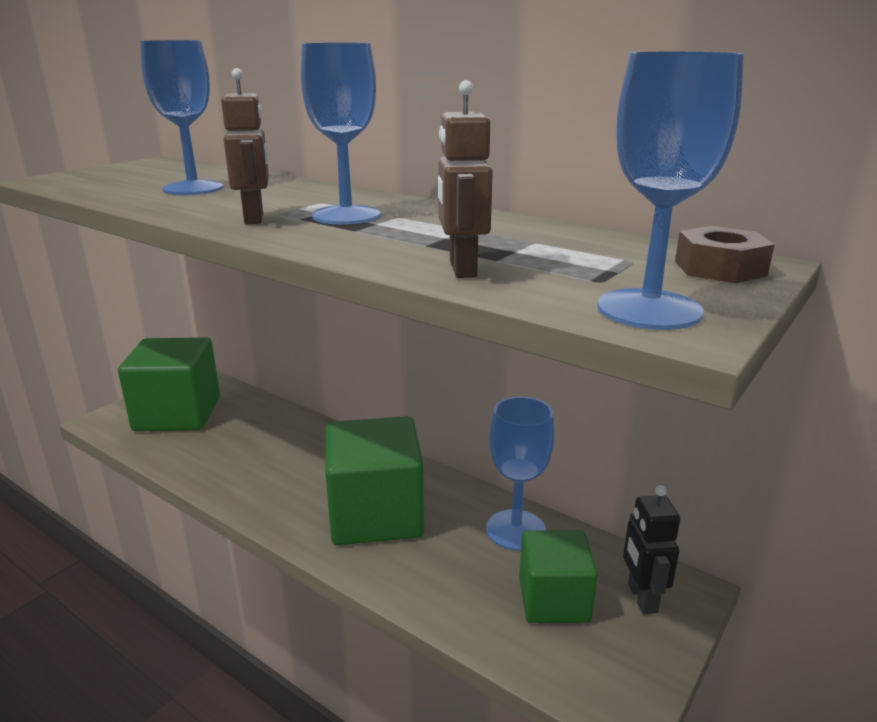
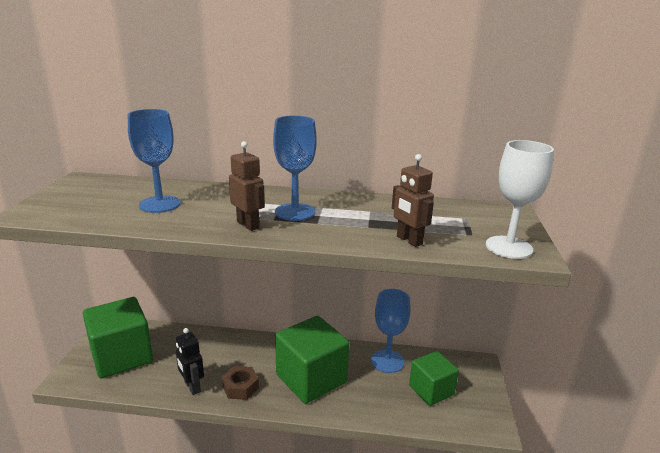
camera: 30 degrees left, 0 degrees up
blue goblet [597,51,744,330] -> white goblet [486,140,554,259]
black robot [623,485,680,614] -> black robot moved to [176,328,204,395]
brown nut [675,226,775,283] -> brown nut moved to [222,366,259,400]

